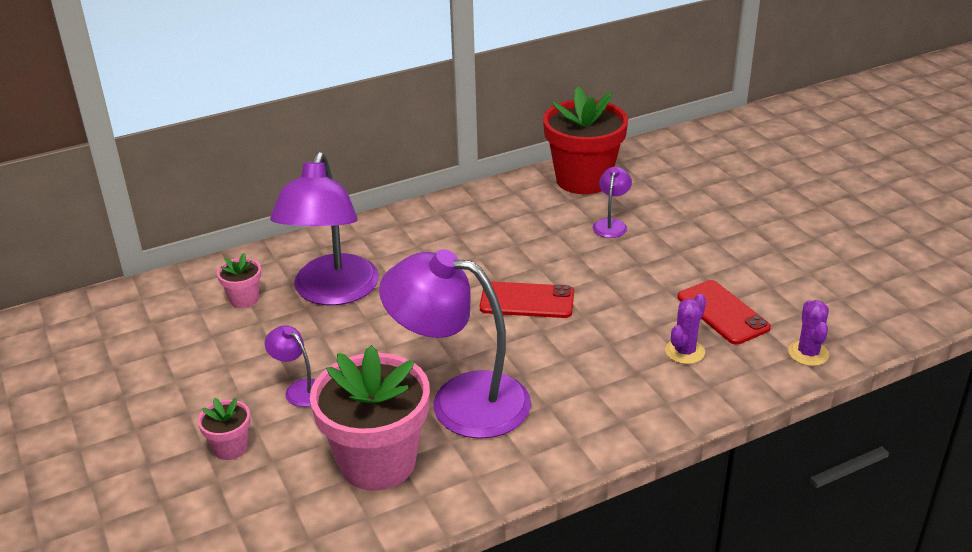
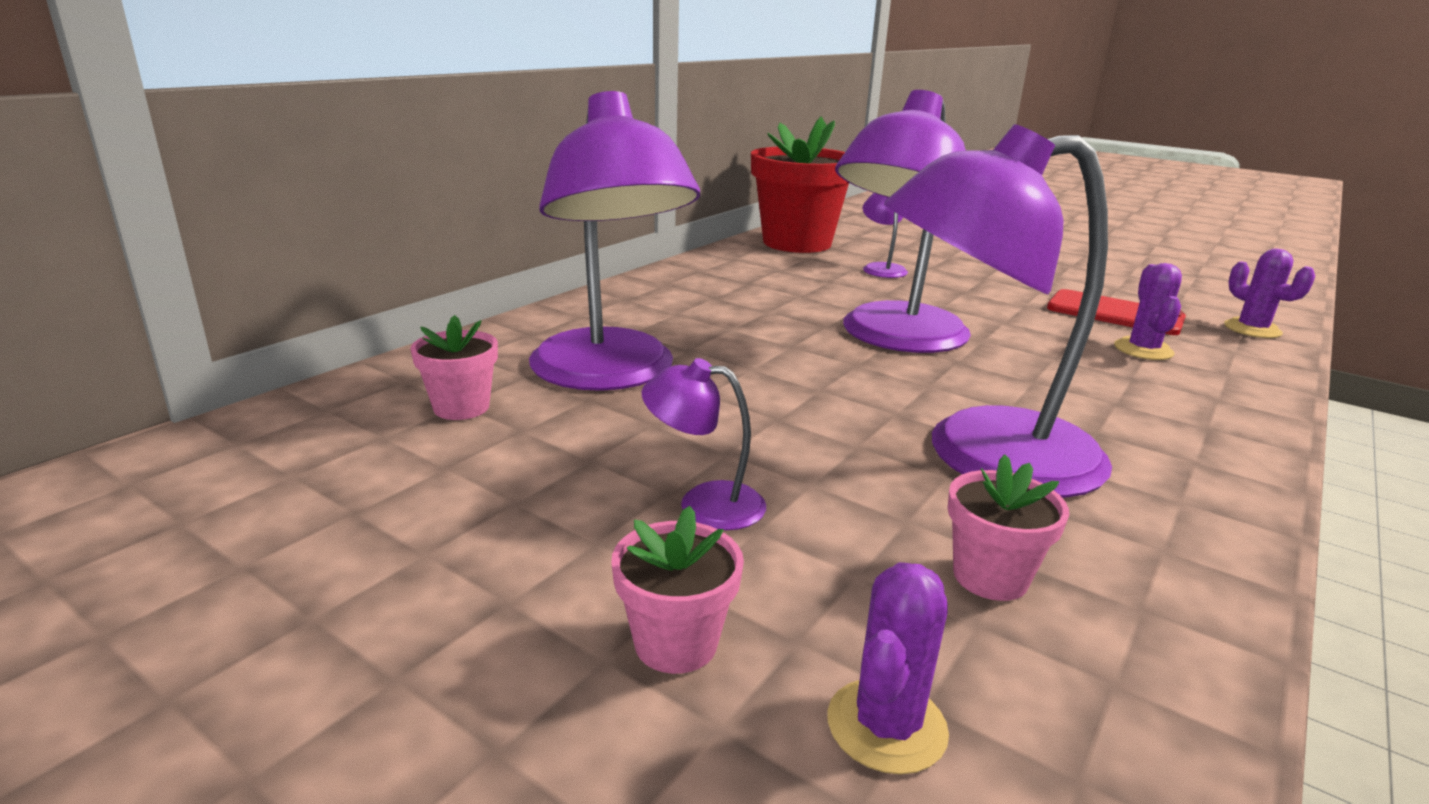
camera: 30 degrees left, 10 degrees down
pink flower pot [310,345,430,491] -> pink flower pot [948,454,1069,601], size x0.45
red phone [480,281,574,318] -> purple lamp [835,90,971,353]
none -> purple cactus [827,562,949,775]

